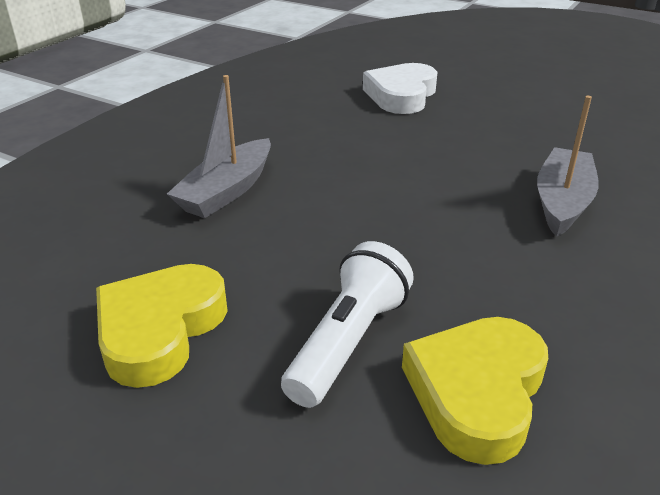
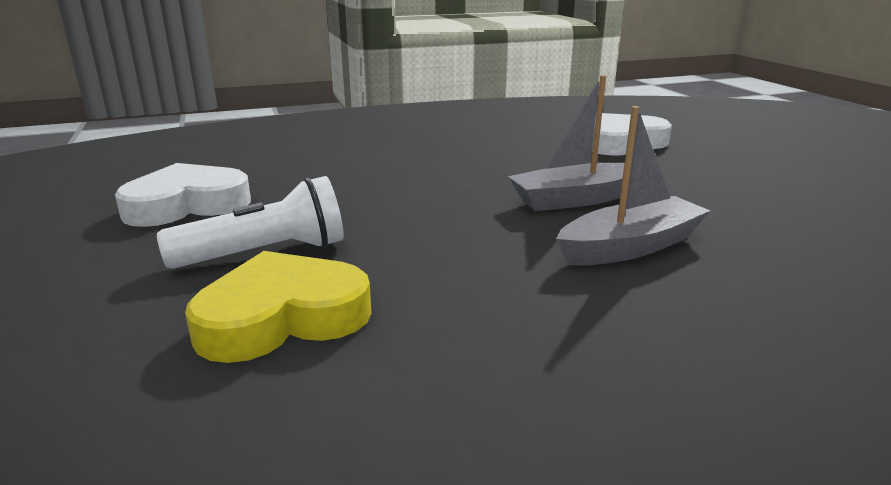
camera: 40 degrees right, 10 degrees down
yellow heart [96,264,228,388] -> white heart [115,163,251,227]
grey boat [167,75,271,218] -> grey boat moved to [508,75,624,211]

